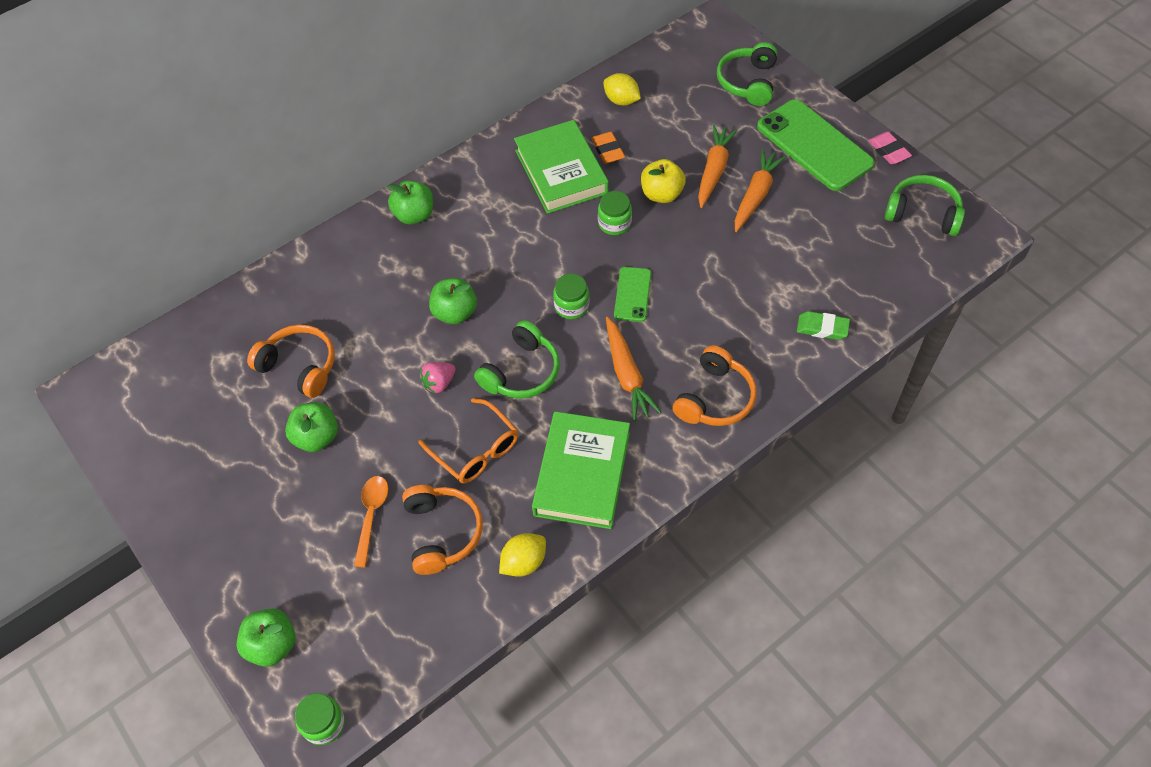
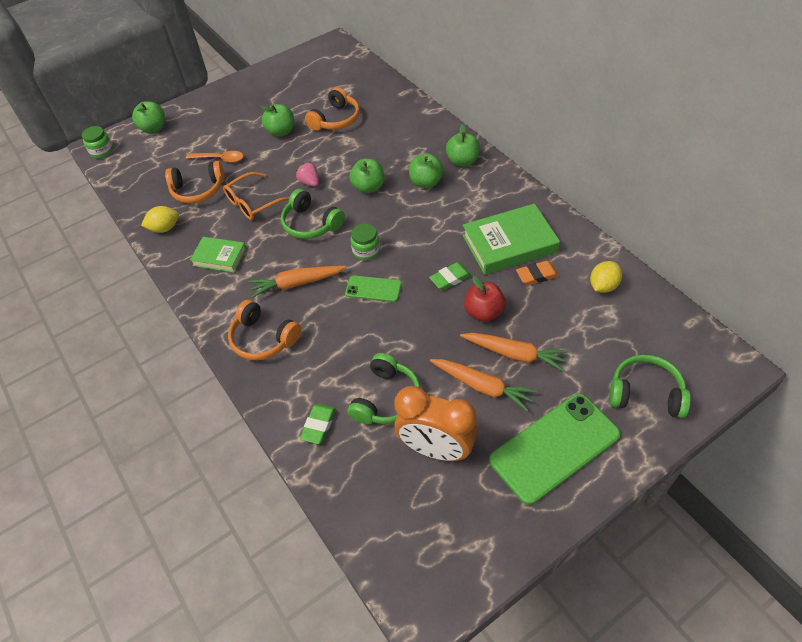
camera: 95 degrees right, 5 degrees down
yellow lemon [499,533,546,577] -> yellow lemon turned 75 degrees counterclockwise [141,206,179,233]
green book [532,411,630,529] -> green book [190,237,246,273], size x0.58
green jar [598,191,632,235] -> green eraser [429,262,471,290]
yellow apple [641,159,686,203] -> red apple [464,276,506,322]
pink eraser [868,132,912,164] -> none
green headphones [885,175,965,236] -> green headphones moved to [348,353,421,425]
none -> orange clock [394,386,478,461]
none -> green apple [409,153,444,188]

